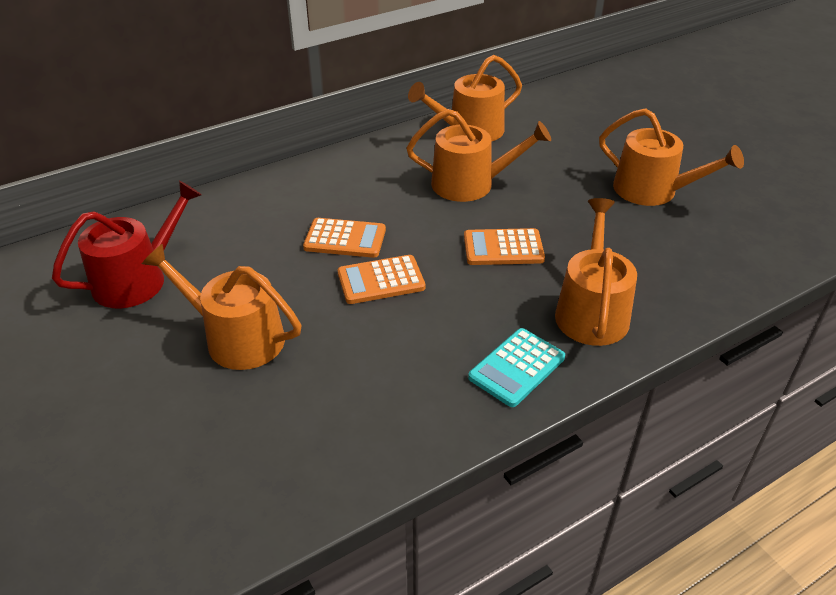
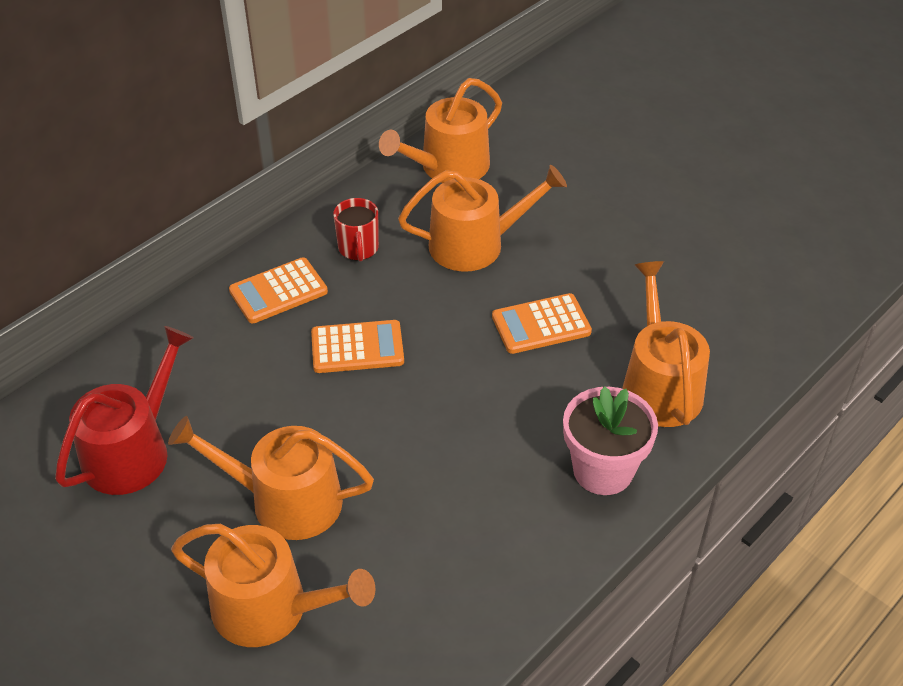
camera: 15 degrees left, 5 degrees up
orange calculator [338,255,425,304] -> orange calculator moved to [229,257,328,323]
turquoise calculator [468,328,565,407] -> pink flower pot [563,386,658,495]
orange watering can [599,108,744,206] -> orange watering can moved to [171,524,376,647]
none -> red mug [333,198,379,262]

